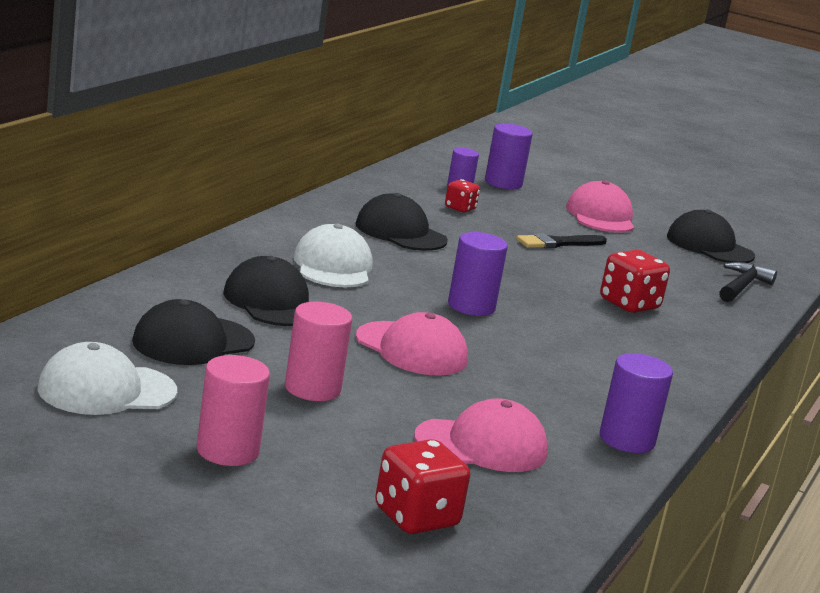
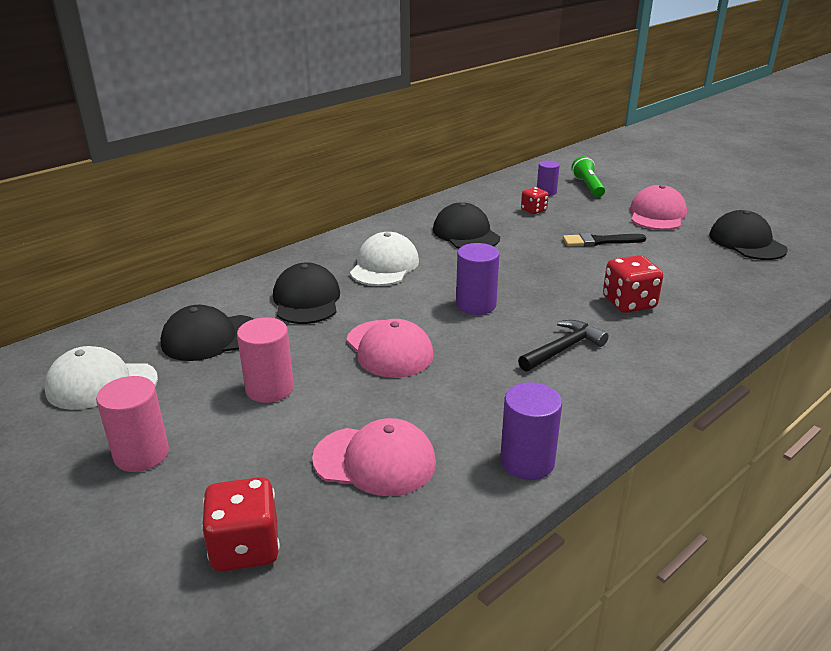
camera: 25 degrees right, 10 degrees up
purple cylinder [485,123,533,189] -> green flashlight [571,156,605,197]
black hammer [719,262,777,302] -> black hammer moved to [518,320,609,372]

